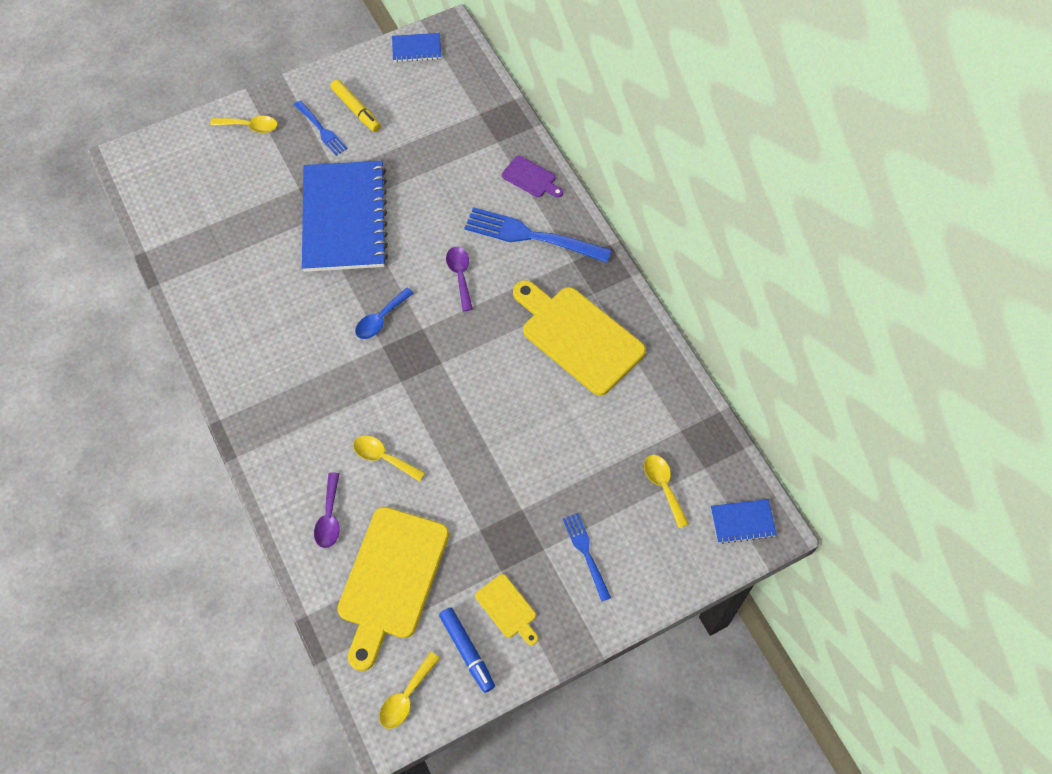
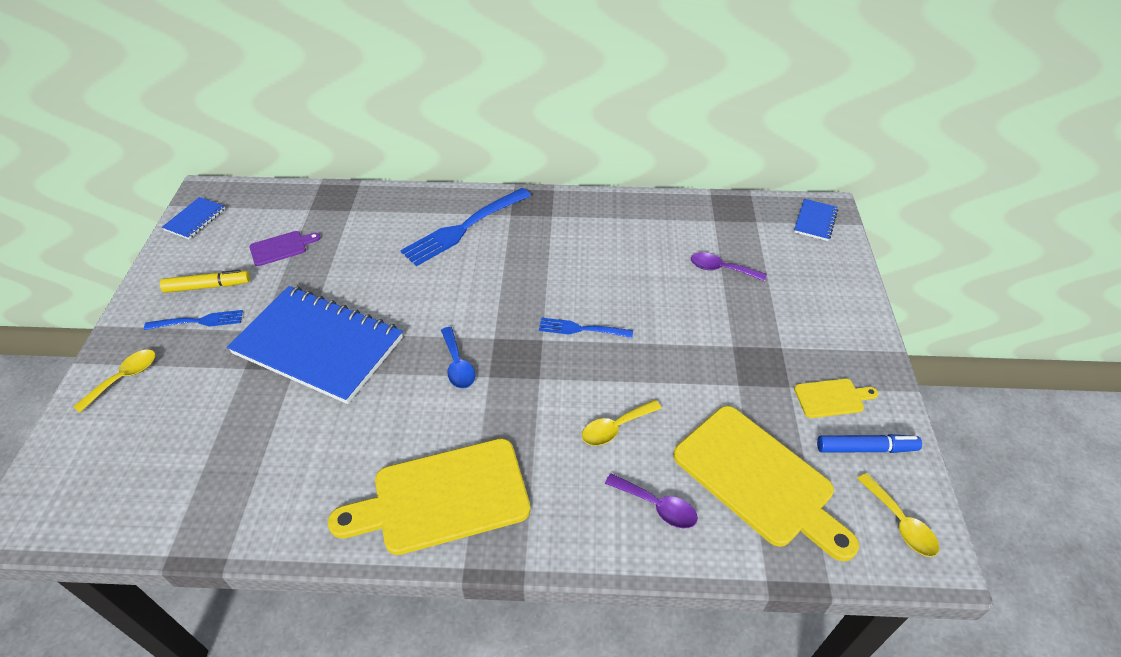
camera: 60 degrees left, 15 degrees down
purple spoon [446,247,473,311] -> purple spoon moved to [691,252,767,281]
purple cutting board [502,156,563,198] -> purple cutting board moved to [249,231,321,266]
yellow cutting board [513,280,646,396] -> yellow cutting board moved to [328,438,531,555]
blue fork [563,513,611,602] -> blue fork moved to [539,318,633,338]
yellow spoon [644,455,689,528] -> none

